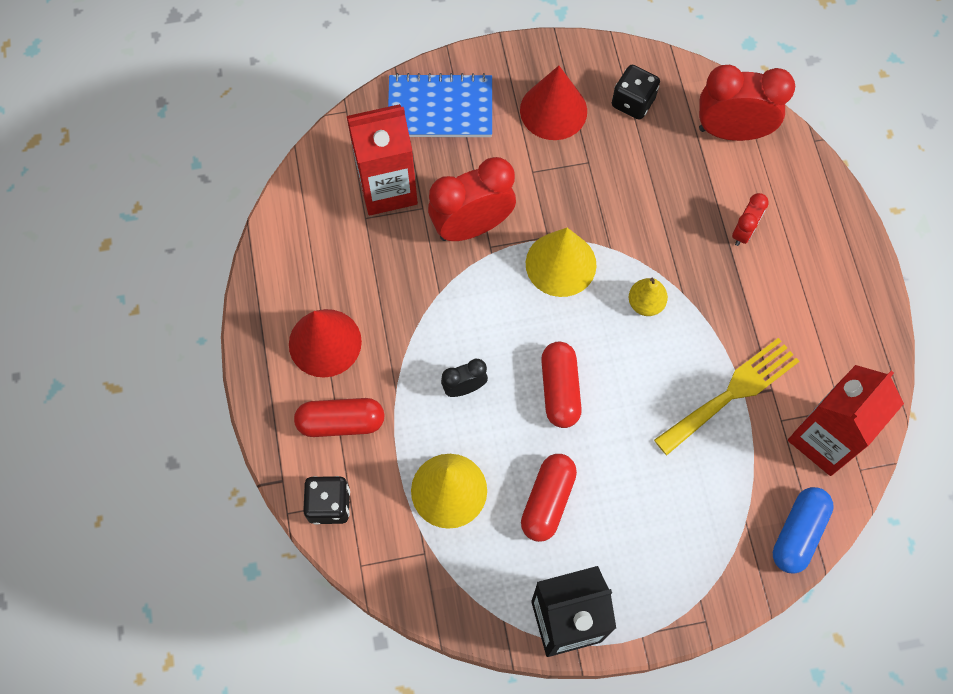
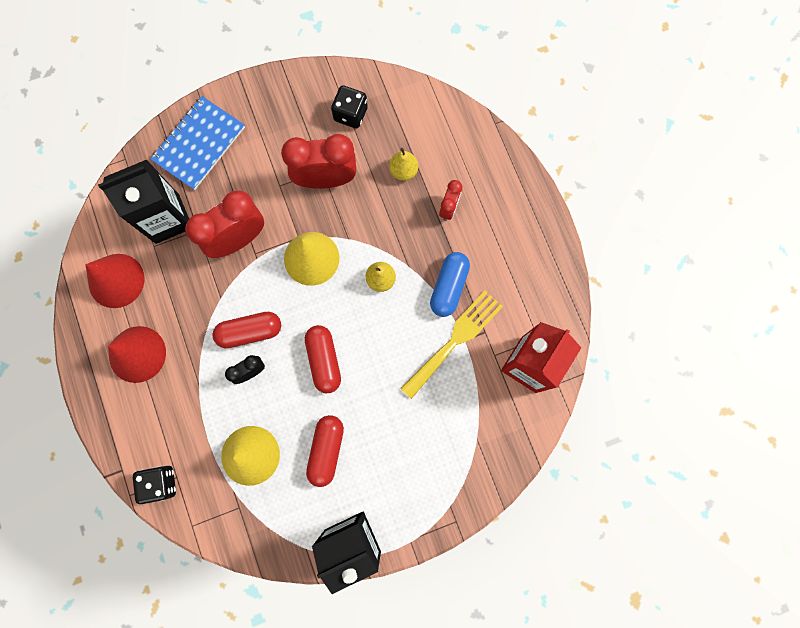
camera: 10 degrees left, 10 degrees up
red capsule [294,398,384,437] -> red capsule moved to [213,312,281,348]
red carton [347,104,418,215] -> black carton [98,160,189,244]
blue notebook [388,73,492,137] -> blue notebook turned 45 degrees counterclockwise [151,96,245,190]
red cone [520,66,587,140] -> red cone moved to [85,254,144,308]
red clock [699,65,795,141] -> red clock moved to [281,134,356,189]
blue capsule [773,487,834,574] -> blue capsule moved to [430,252,470,317]
none -> yellow pear [389,148,418,181]

